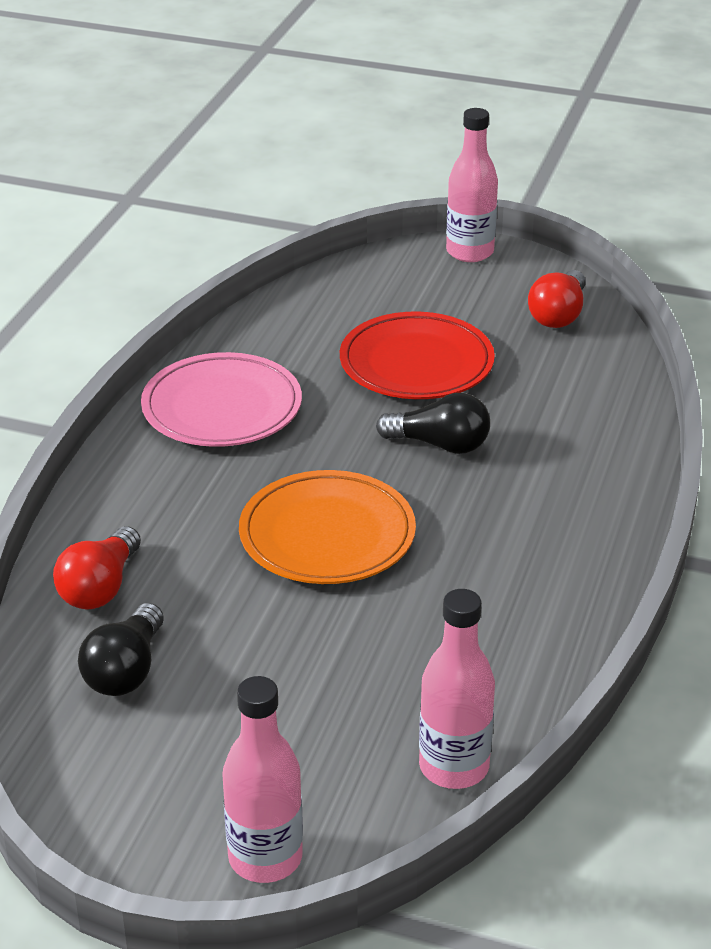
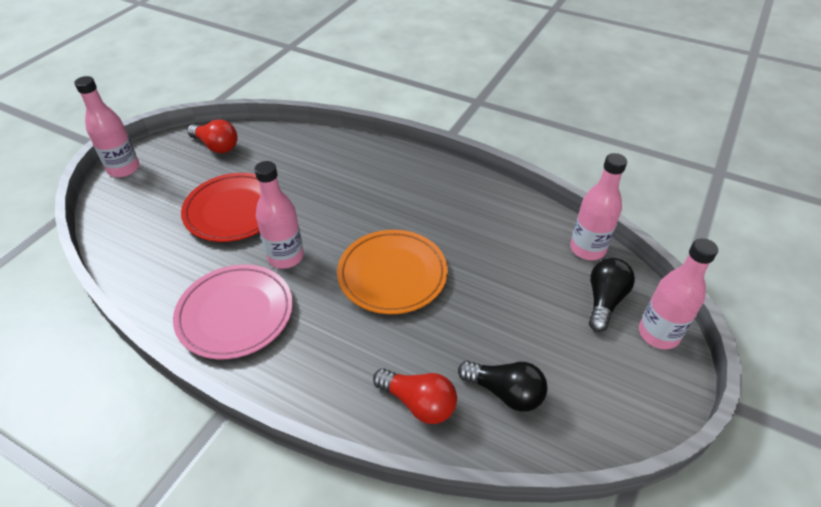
camera: 80 degrees left, 10 degrees up
black light bulb [376,393,490,454] -> black light bulb moved to [589,258,635,332]
none -> pink bottle [254,161,304,269]

